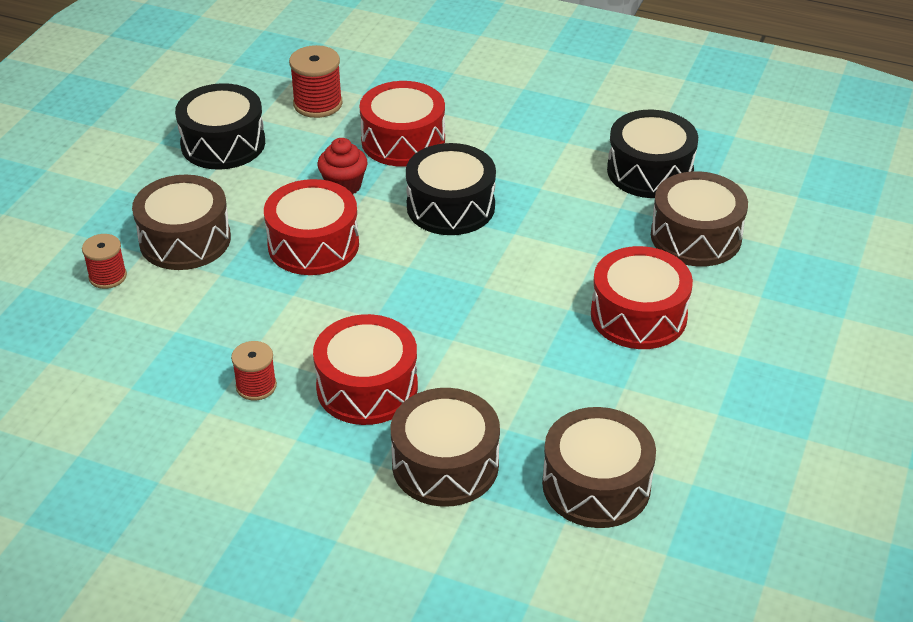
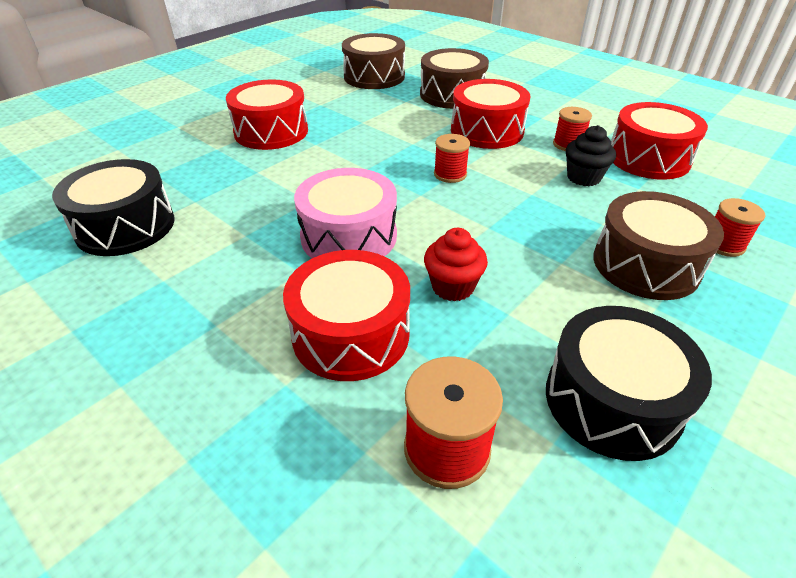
camera: 160 degrees left, 0 degrees up
red drum [264,179,359,275] -> red drum moved to [611,102,708,180]
black drum [406,143,496,235] -> pink drum [294,168,397,258]
brown drum [651,171,748,267] -> none
none -> red spool [434,134,470,183]
none -> black cupcake [566,125,616,186]

